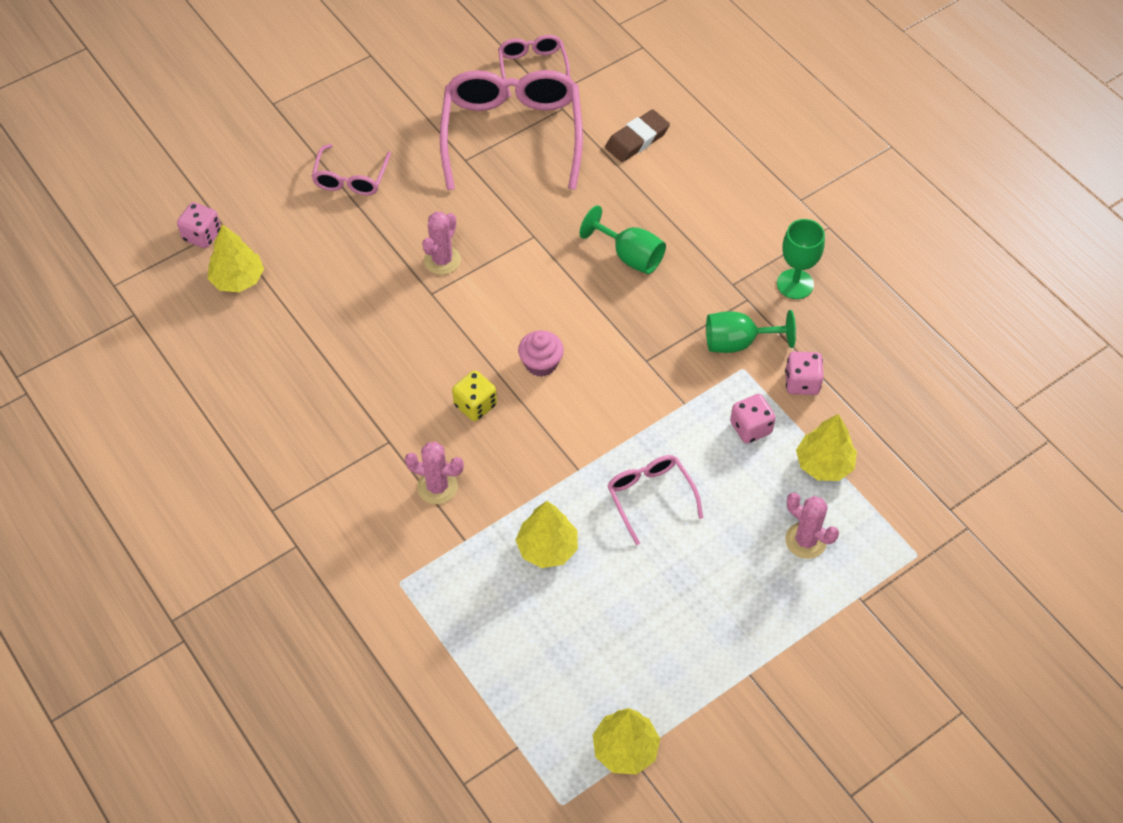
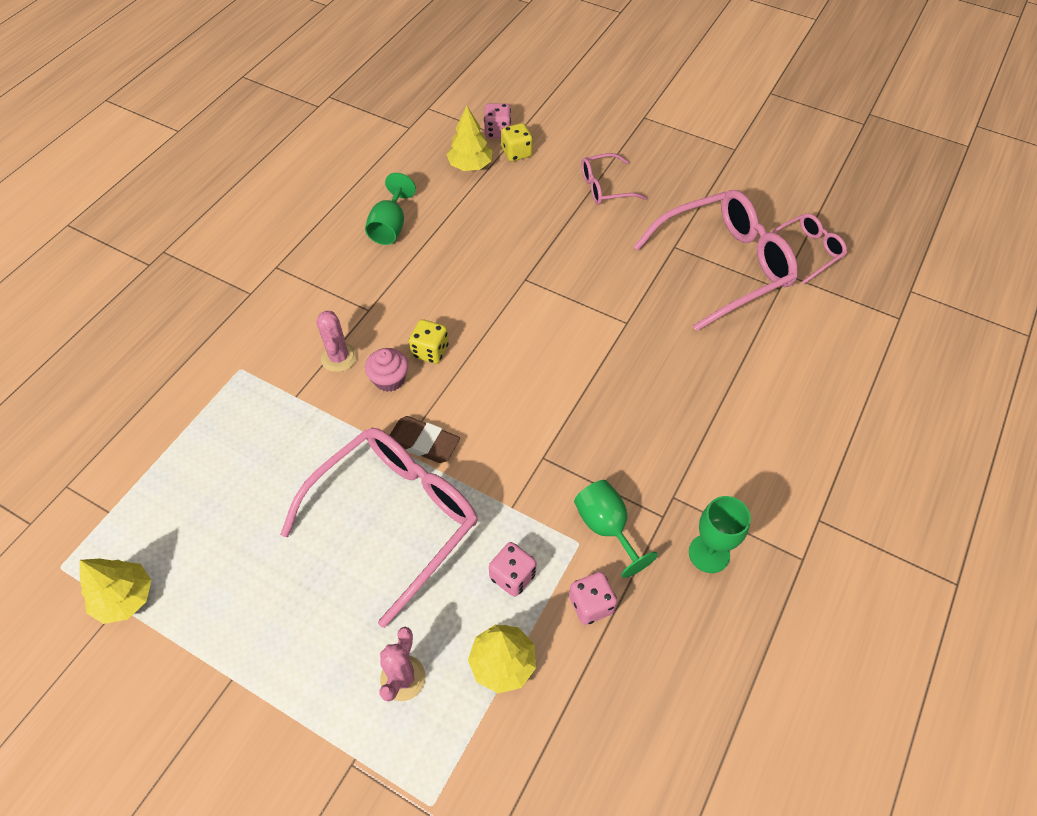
camera: 65 degrees right, 0 degrees up
pink cactus [422,212,461,275] -> none
yellow tree [516,501,578,568] -> none
pink cupcake [518,330,564,377] -> pink cupcake moved to [365,348,408,392]
green goblet [579,205,666,274] -> green goblet moved to [365,173,416,245]
brown eraser [605,109,670,162] -> brown eraser moved to [390,416,460,463]
pink glasses [607,455,703,545] -> pink glasses [280,428,478,628], size x1.98
none -> yellow dice [501,123,533,161]

